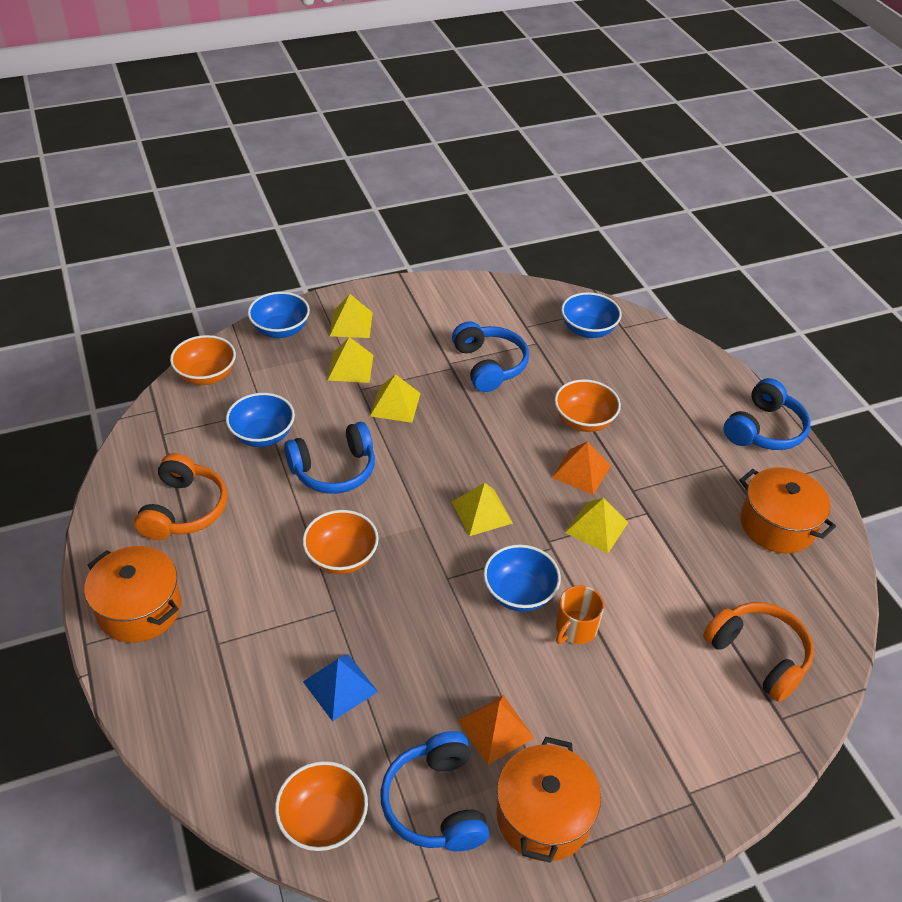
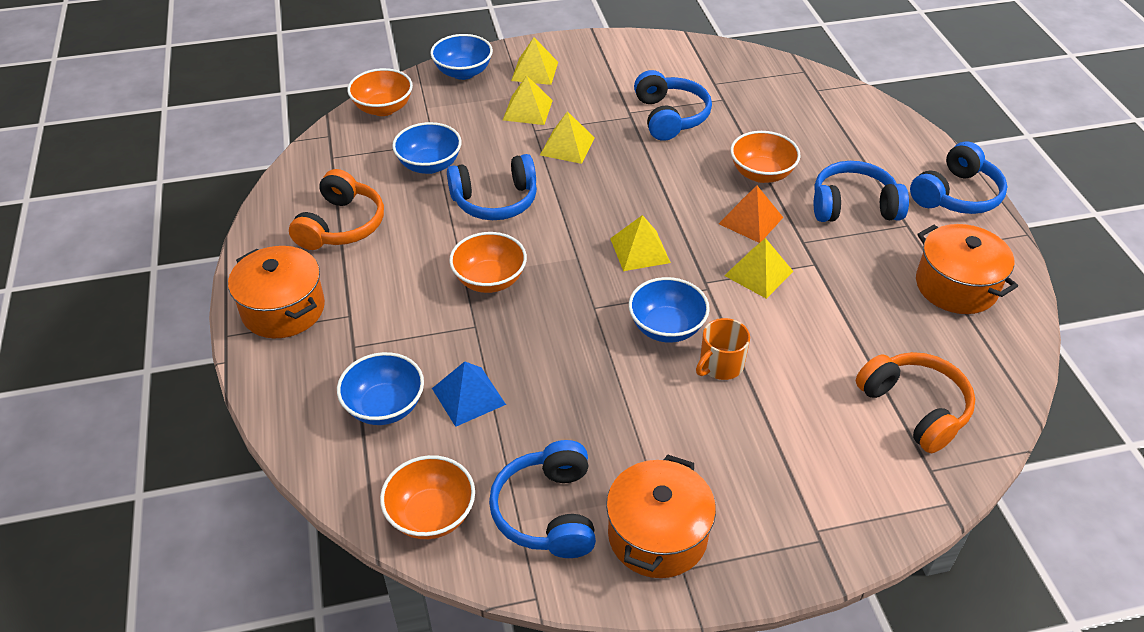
camera: 10 degrees right, 0 degrees up
orange pyramid [458,695,534,765] -> none
blue bowl [561,292,622,338] -> blue bowl moved to [337,352,424,425]
none -> blue headphones [814,161,909,222]

